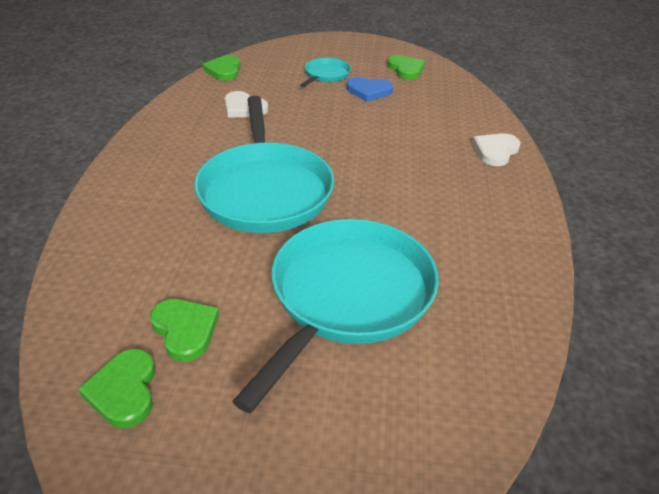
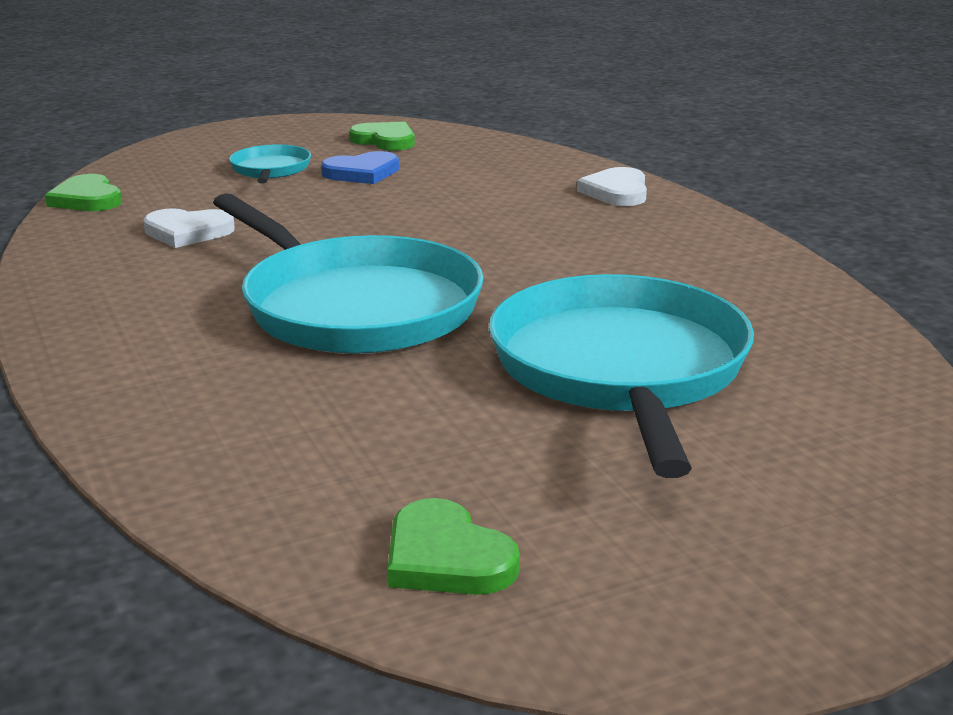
camera: 30 degrees left, 15 degrees down
green heart [150,299,219,362] -> none

